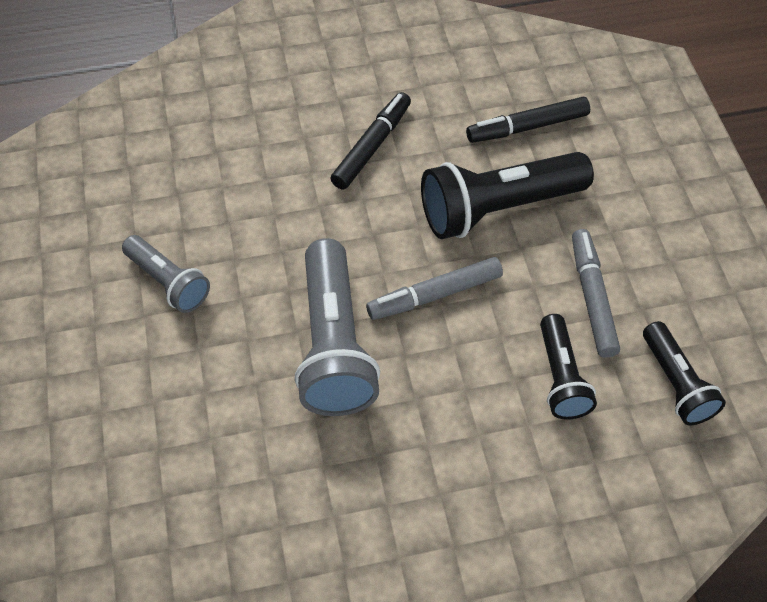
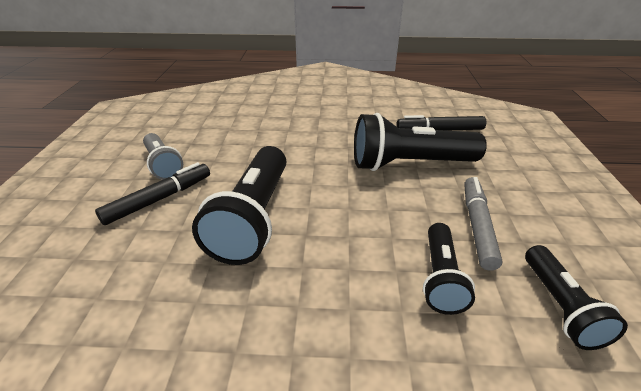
camera: 15 degrees right, 20 degrees down
grey flashlight [295,238,380,416] -> black flashlight [192,146,286,265]
black marker [330,92,411,189] -> black marker moved to [95,162,210,225]
grey marker [366,257,503,320] -> none

